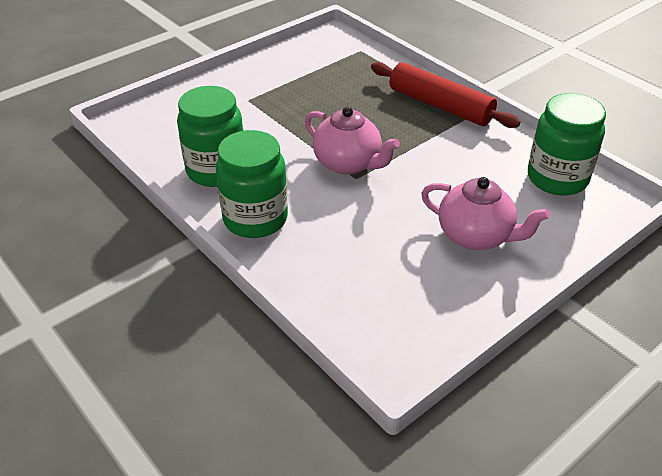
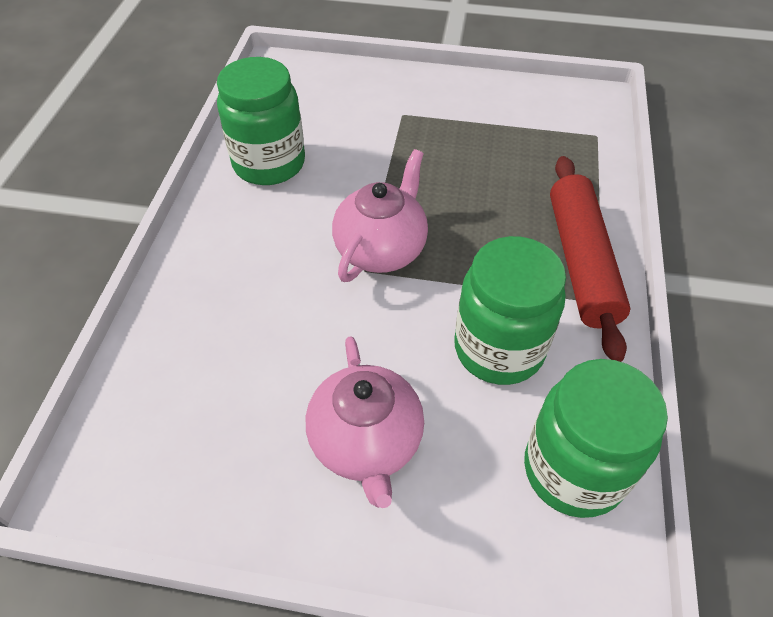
camera: 50 degrees right, 10 degrees up
green jar [216,130,288,238] -> green jar moved to [454,236,566,385]
pink teapot [305,107,400,175] -> pink teapot turned 150 degrees counterclockwise [332,149,428,282]

